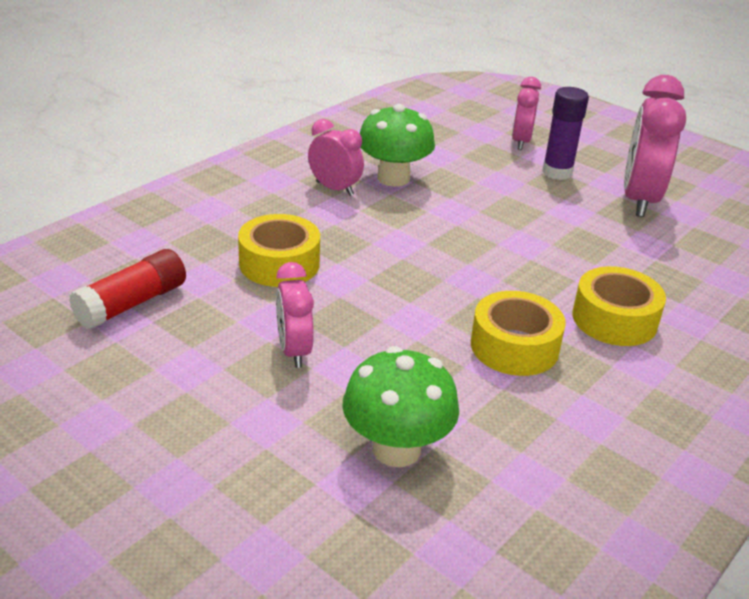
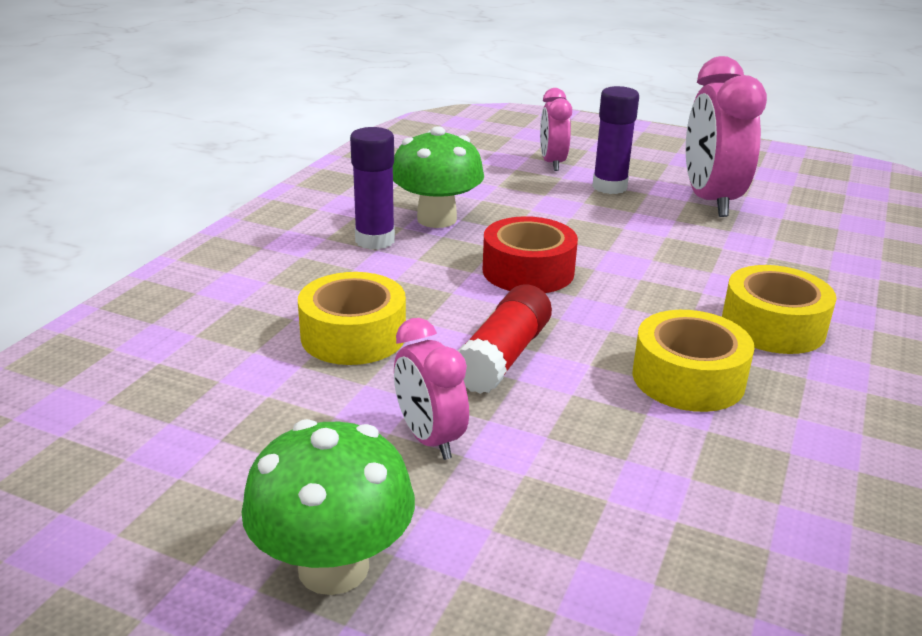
camera: 15 degrees left, 5 degrees down
red glue stick [69,249,186,329] -> red glue stick moved to [458,285,552,394]
pink clock [308,119,364,196] -> purple glue stick [350,127,395,249]
green mushroom [342,346,459,467] -> green mushroom moved to [242,419,415,595]
none -> red tape [483,216,578,293]

